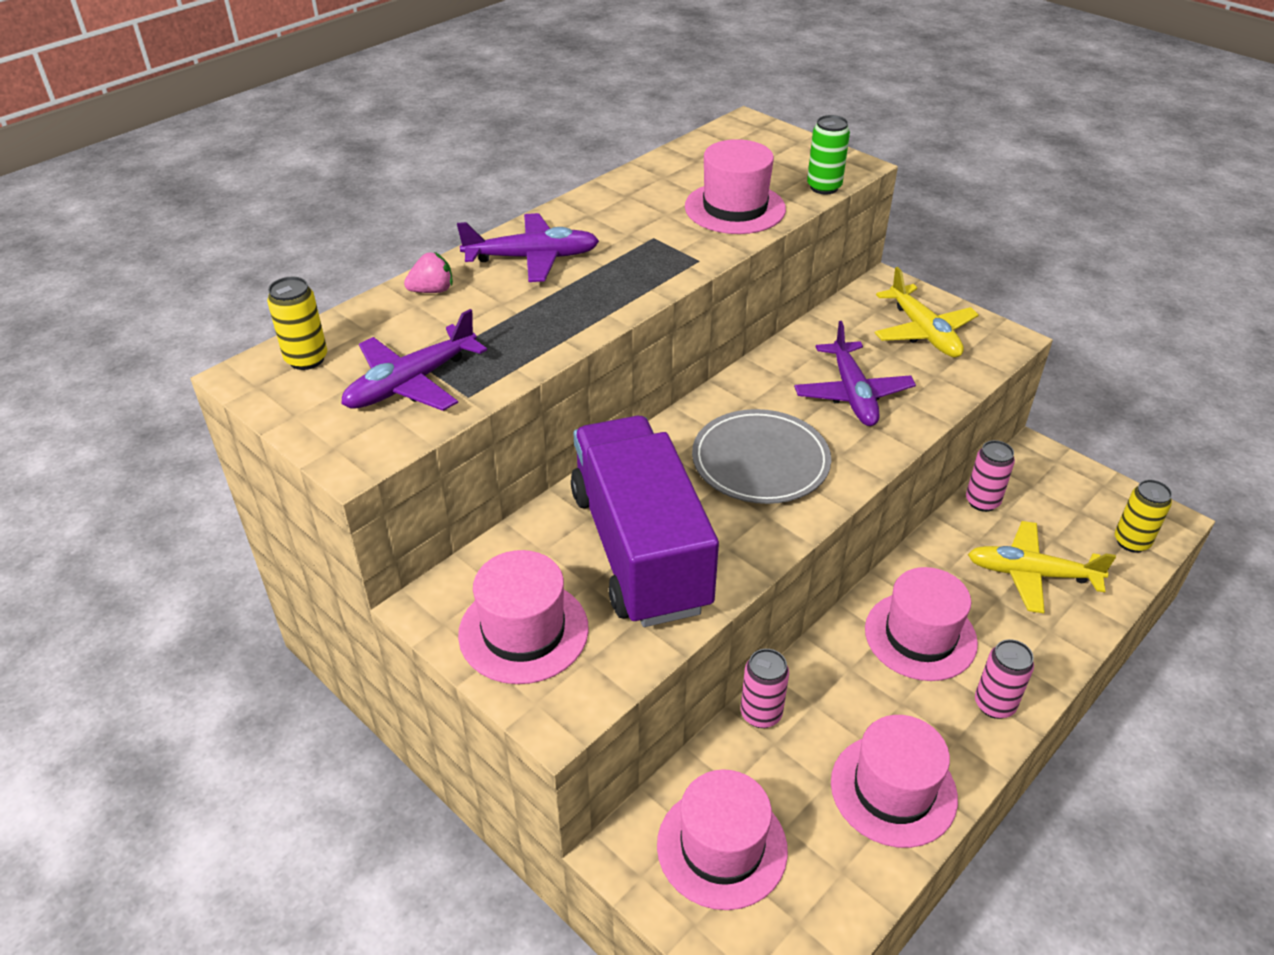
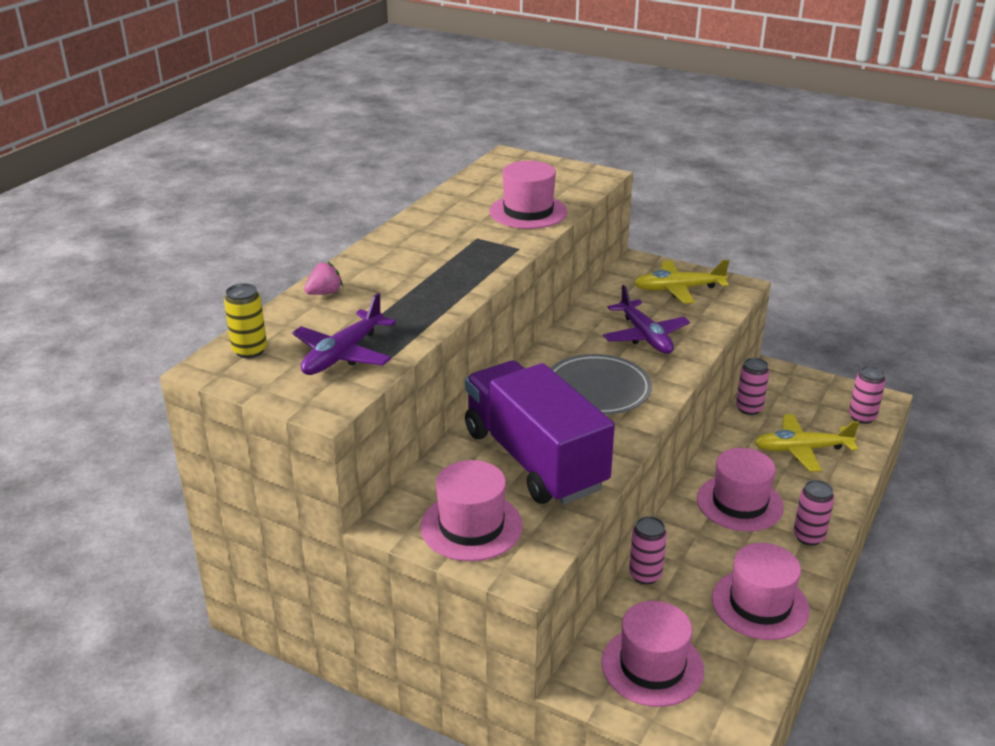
camera: 15 degrees left, 10 degrees down
purple plane [457,213,599,282] -> none
green can [807,115,850,194] -> none
yellow plane [875,267,979,358] -> yellow plane turned 120 degrees clockwise [634,260,729,304]
yellow can [1115,480,1172,553] -> pink can [849,366,886,424]

